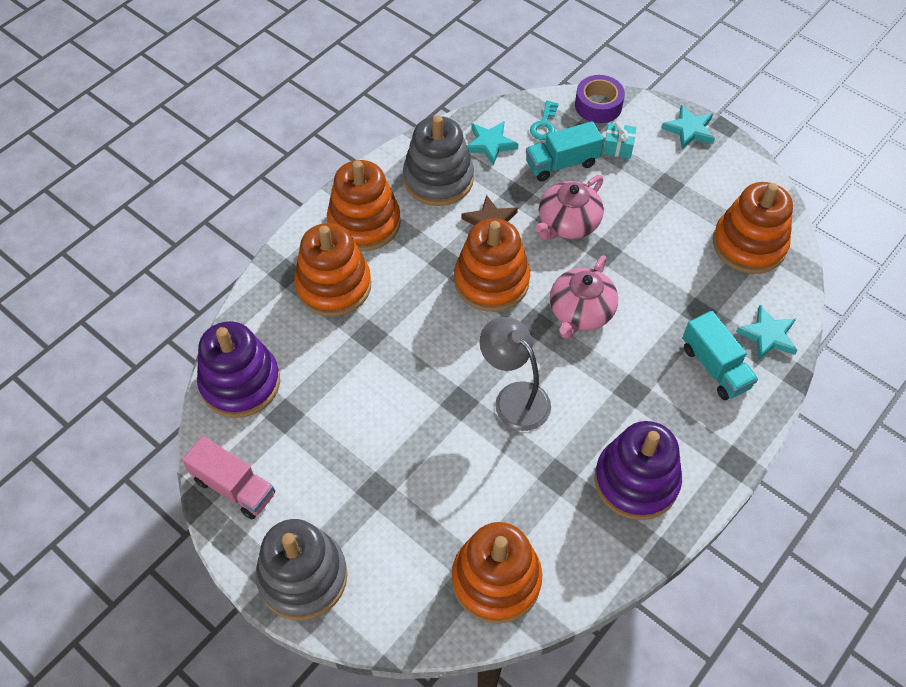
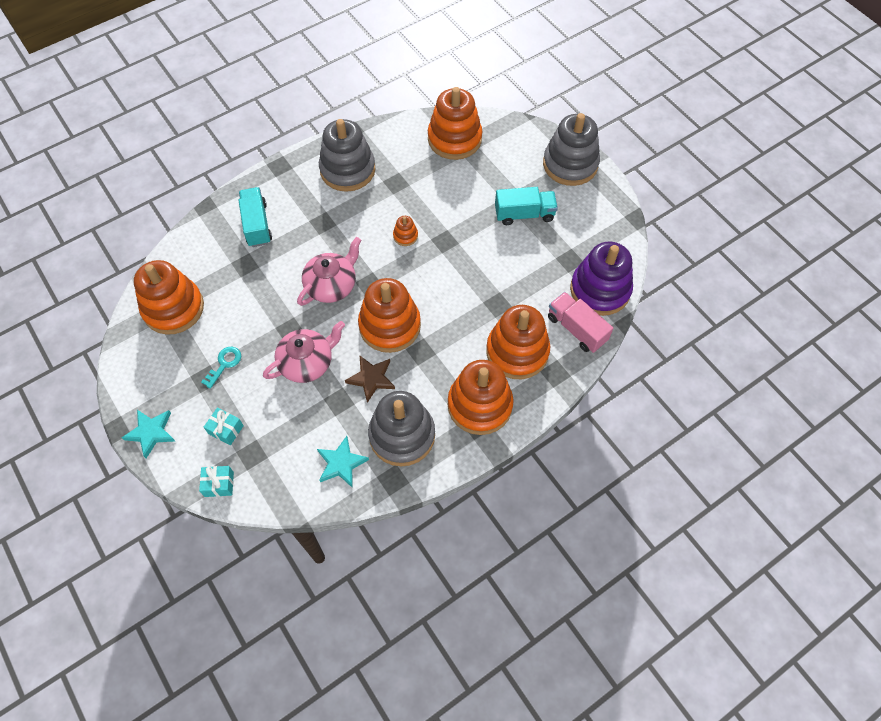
camera: 165 degrees left, 5 degrees up
pink truck [182,436,275,519] -> pink truck moved to [548,292,613,353]
grey lamp [480,317,551,431] -> orange stacking toy [393,216,418,246]
turquoise truck [526,121,604,181] -> turquoise truck moved to [495,187,558,225]
turquoise key [530,101,559,140] -> turquoise key moved to [201,347,241,389]
purple tape [575,75,625,123] -> turquoise gift [199,466,234,497]
purple stacking toy [594,421,682,520] -> grey stacking toy [319,119,375,192]
turquoise star [736,305,798,360] -> none

